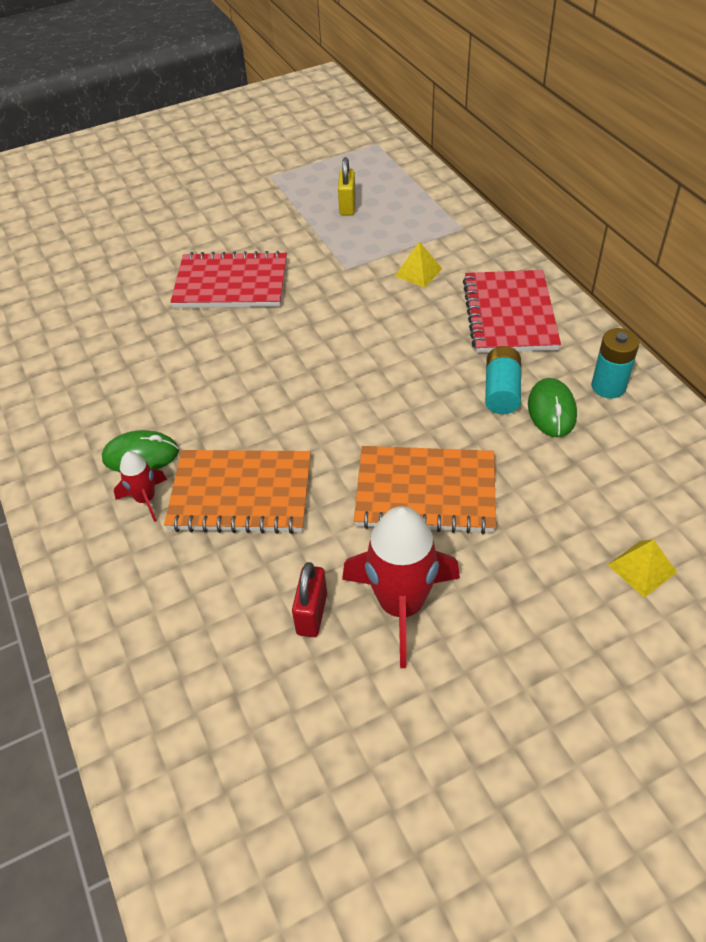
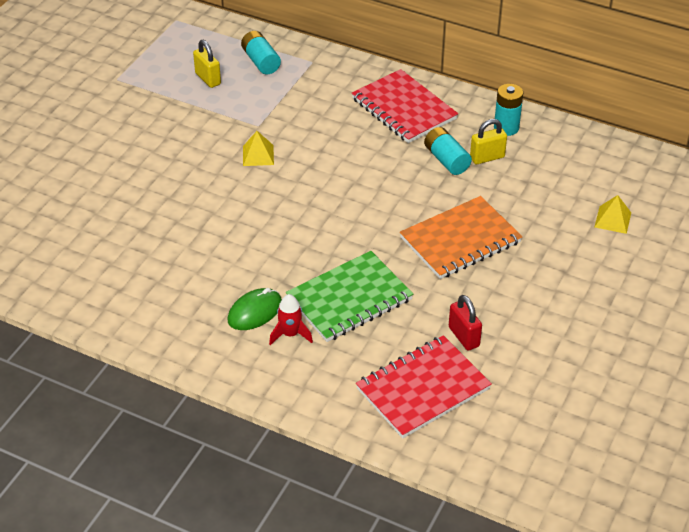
camera: 40 degrees left, 5 degrees down
orange notebook [164,450,311,534] -> green notebook [286,251,413,342]
red notebook [170,251,287,308] -> red notebook moved to [356,335,492,439]
red rocket [342,506,460,668] -> none
yellow pyramid [395,242,443,288] -> yellow pyramid moved to [243,131,274,166]
green mouse [528,378,577,437] -> yellow padlock [470,119,507,164]
none -> turquoise battery [241,31,281,74]

